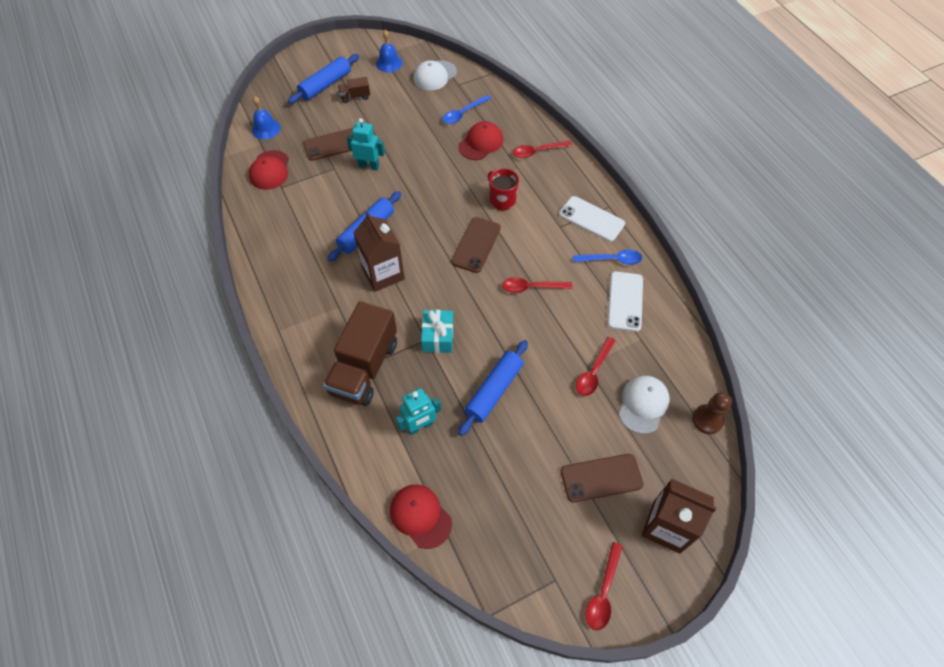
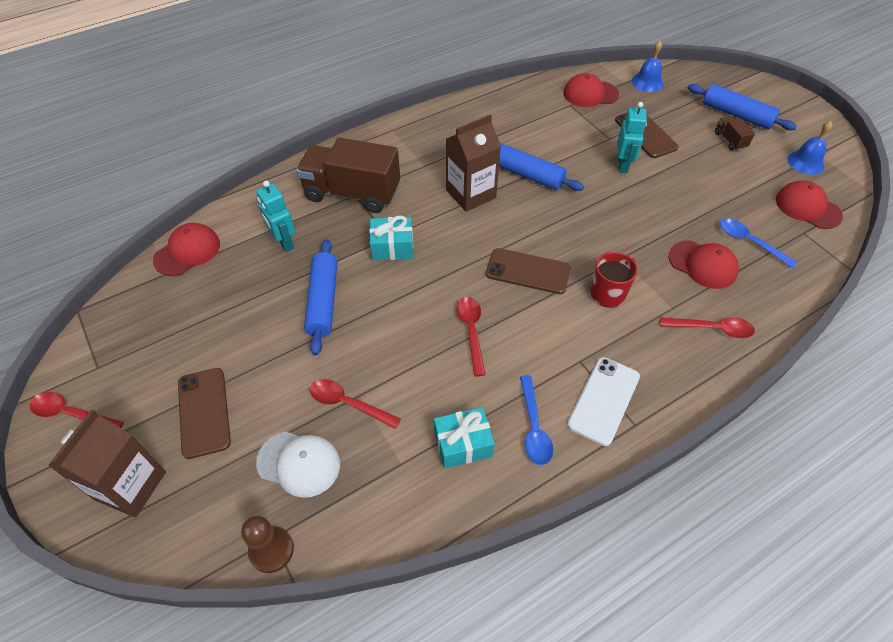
camera: 85 degrees right, 5 degrees down
white cap [414,60,457,90] -> red cap [776,180,843,229]
blue rolling pin [458,340,528,436] -> blue rolling pin turned 60 degrees clockwise [304,239,337,355]
red spoon [513,141,572,158] -> red spoon turned 120 degrees clockwise [660,317,755,338]
white phone [608,271,643,332] -> turquoise gift [434,407,495,469]

